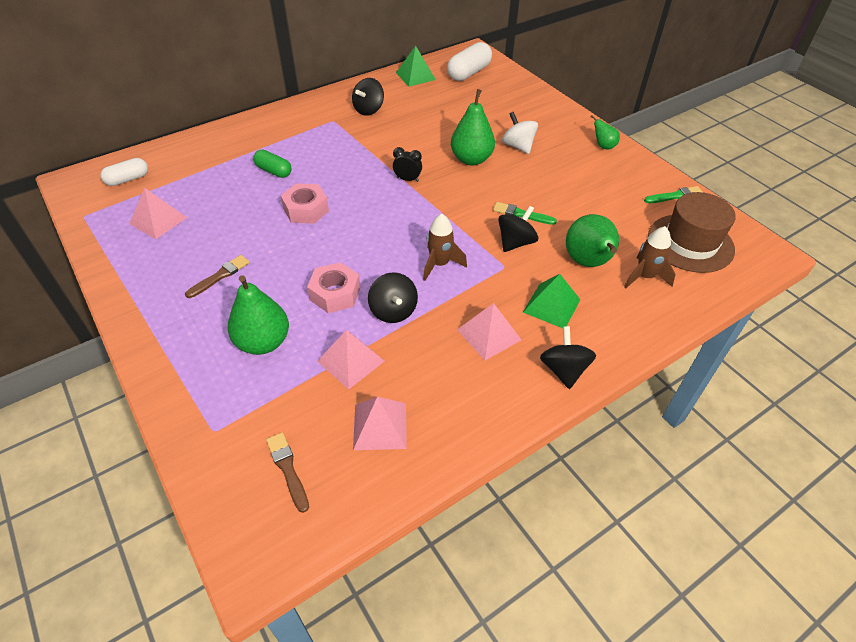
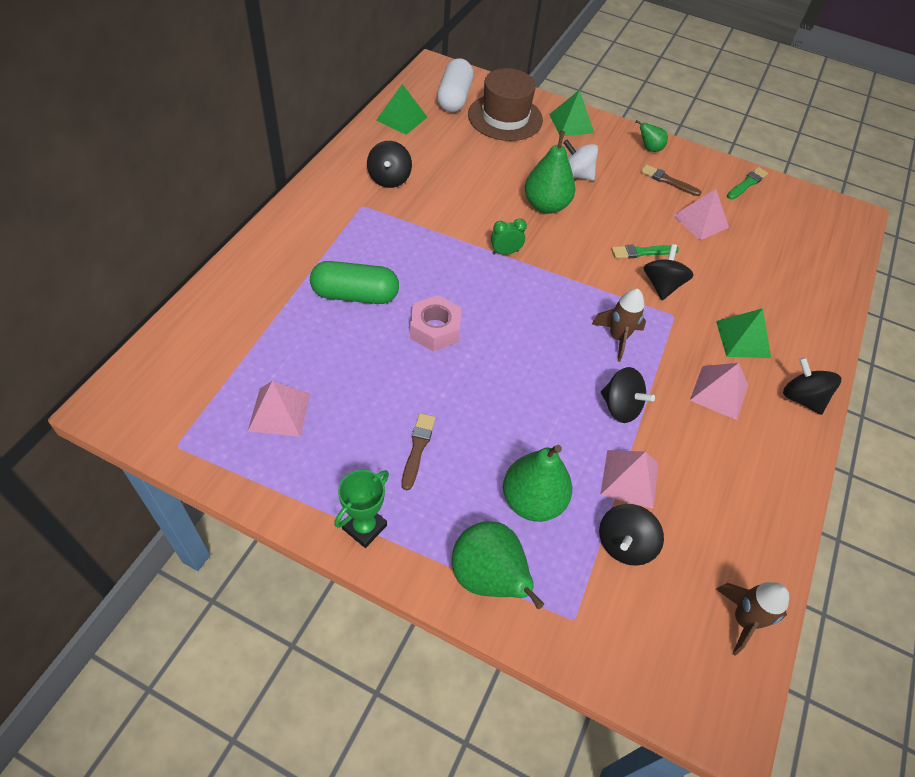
camera: 35 degrees left, 5 degrees up
white capsule [100,158,148,186] -> none
green capsule [253,150,291,178] -> green capsule [310,261,399,304], size x1.57
brown brush [266,432,309,513] -> brown brush moved to [641,164,702,196]
pink nut [307,262,360,313] -> none
pink pyramid [353,397,407,450] -> pink pyramid moved to [673,189,729,240]
black clock [393,147,422,182] -> green clock [491,218,527,255]
green pear [566,214,619,267] -> green pear moved to [452,521,544,609]
brown rocket [624,226,676,288] -> brown rocket moved to [716,582,789,656]
brown hat [648,192,736,273] -> brown hat moved to [468,68,543,141]
none -> green trophy [334,470,389,548]
none -> green pyramid [549,90,594,136]
none -> black spinning top [599,504,664,566]

